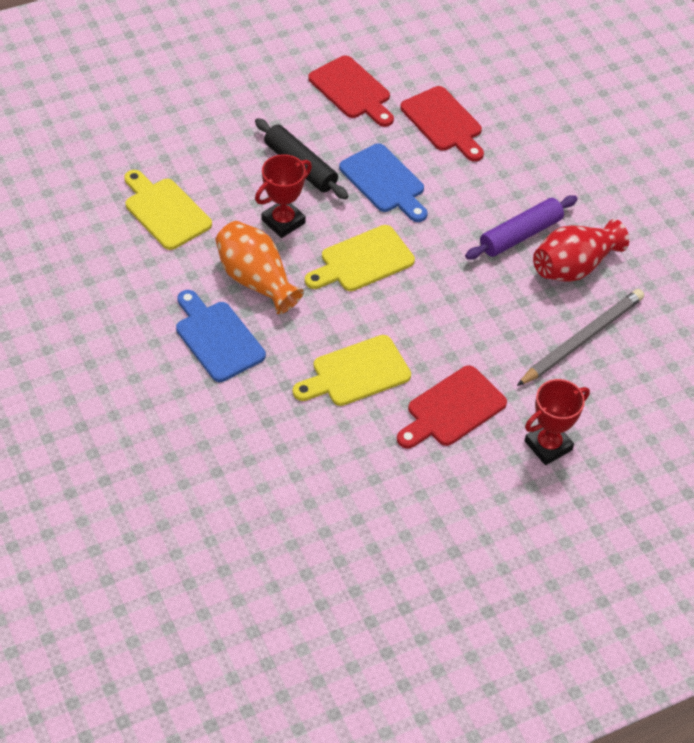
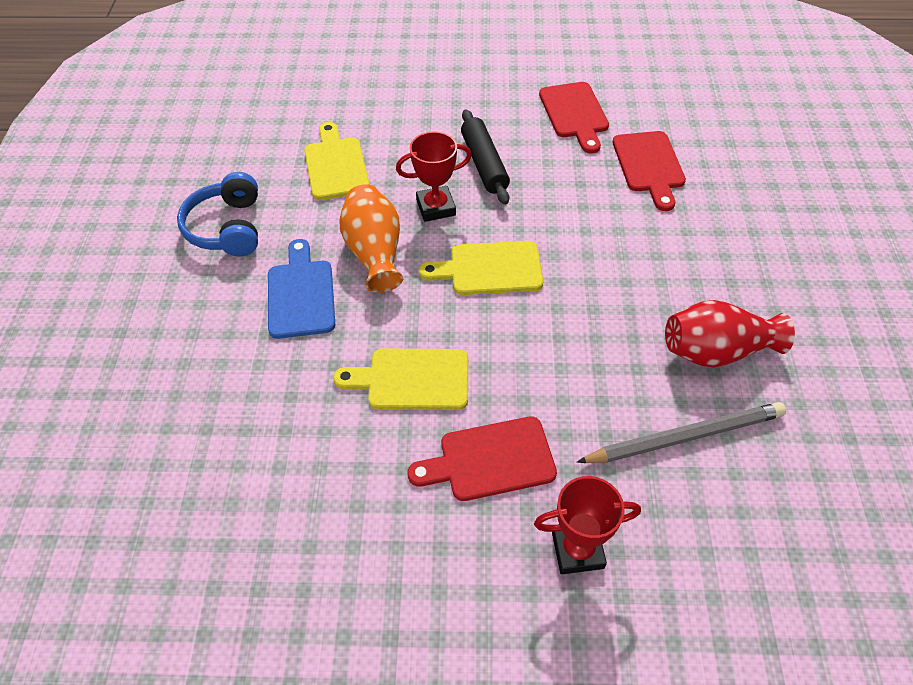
camera: 30 degrees right, 0 degrees up
blue cutting board [339,143,428,222] -> none
purple rolling pin [465,195,578,260] -> none
none -> blue headphones [177,172,258,256]

